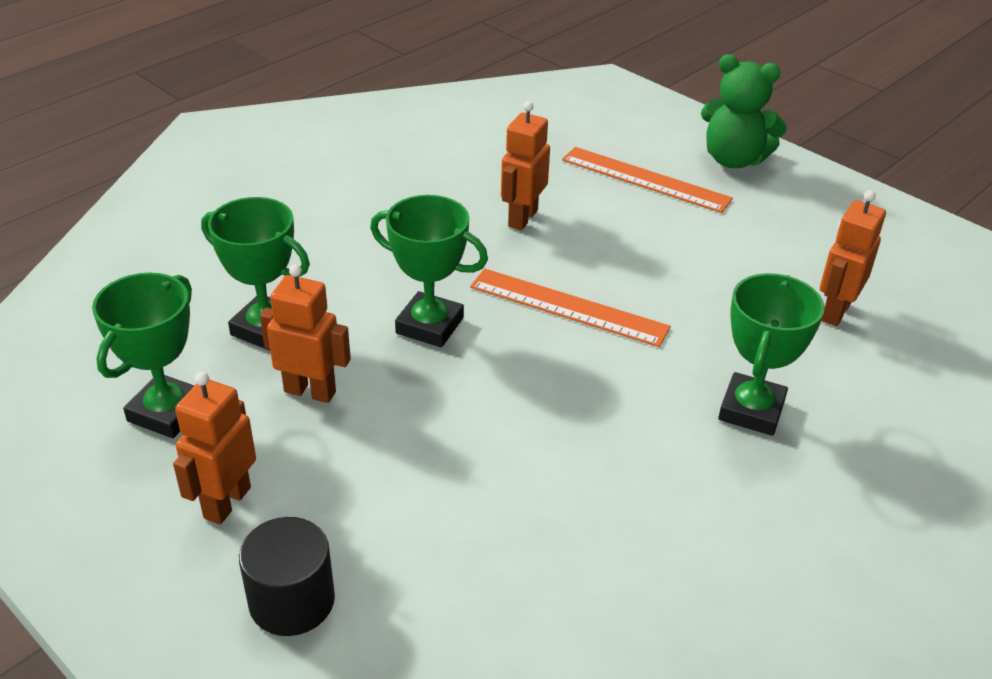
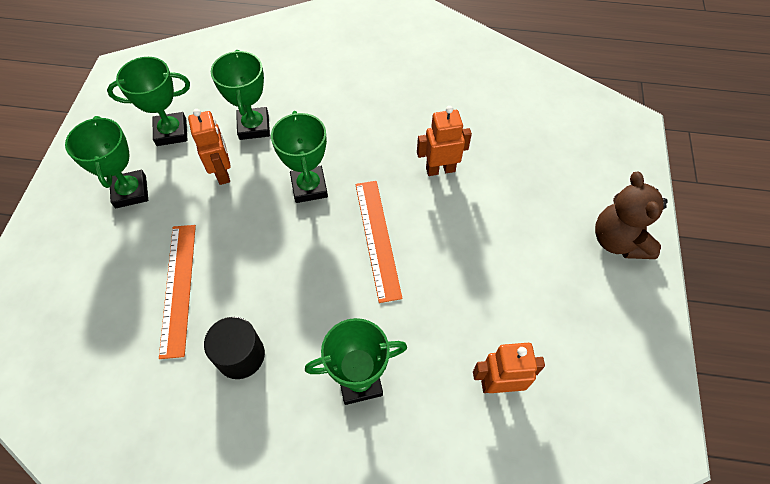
camera: 55 degrees right, 20 degrees up
orange robot [173,372,256,525] -> green trophy [65,116,148,208]
black cylinder [239,517,335,636] -> black cylinder moved to [204,317,265,379]
orange ruler [562,147,733,213] -> orange ruler moved to [159,225,196,359]
green teddy bear [701,54,787,168] -> brown teddy bear [595,172,668,259]

